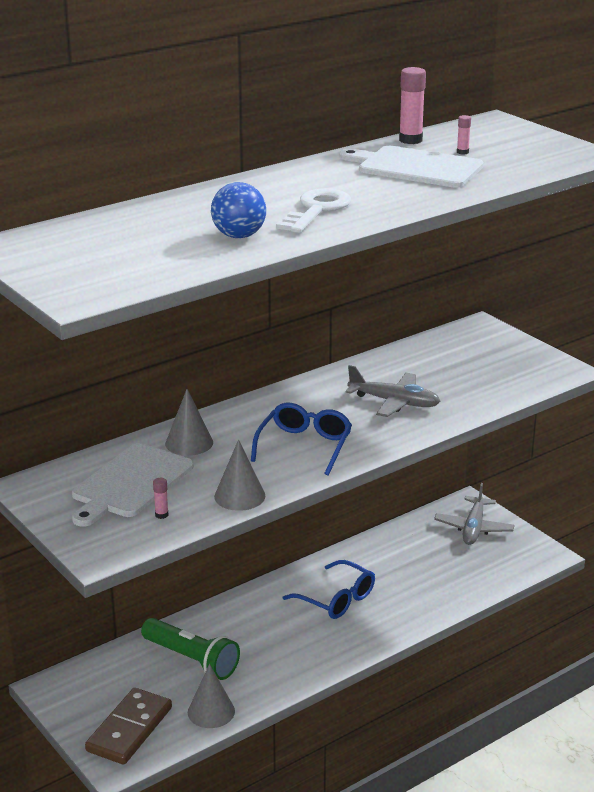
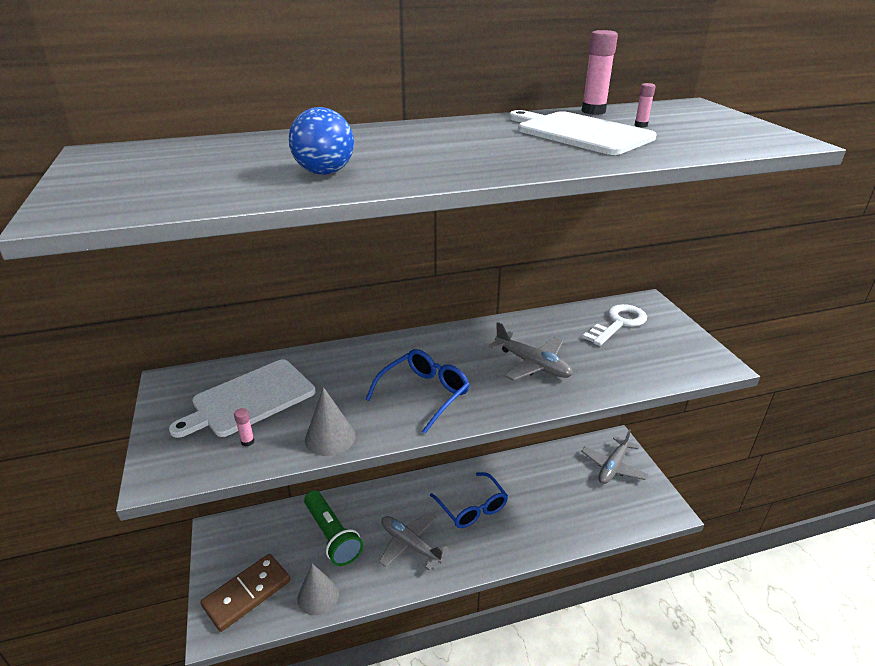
camera: 20 degrees right, 5 degrees up
grey cone [165,389,213,456] -> none
white key [276,188,351,233] -> white key moved to [583,304,647,346]
none -> grey plane [379,513,450,571]

